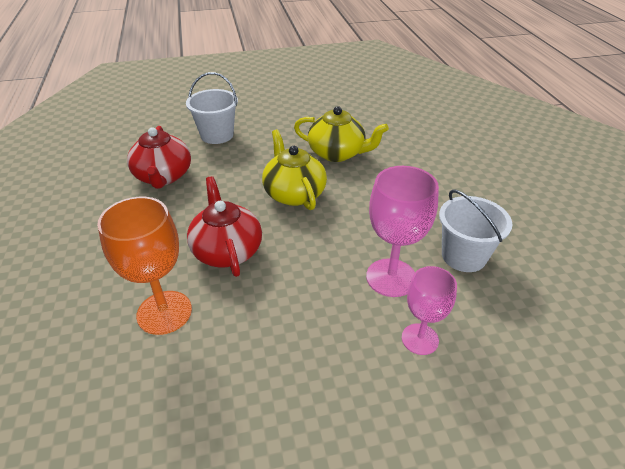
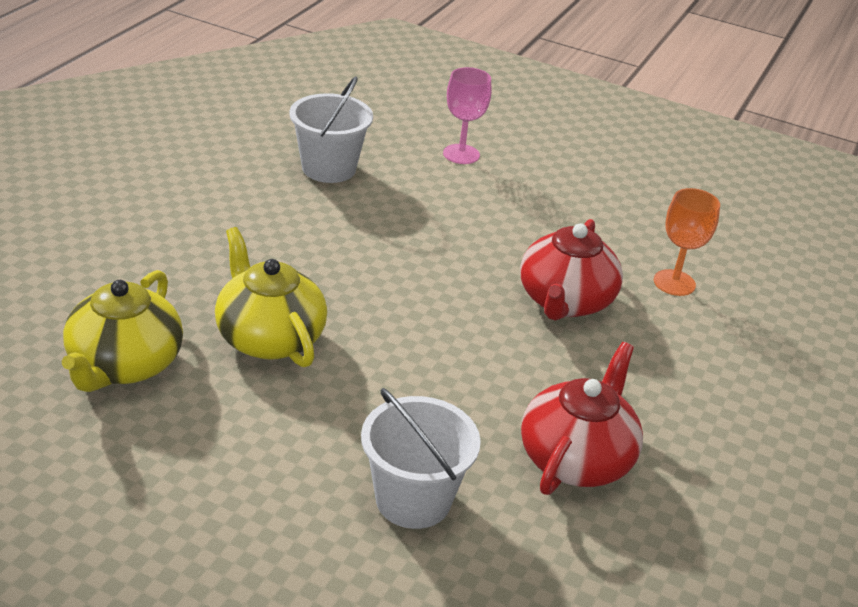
camera: 145 degrees left, 5 degrees down
orange goblet [97,197,192,335] -> orange goblet [654,188,720,296], size x0.65
yellow teapot [262,130,327,210] -> yellow teapot moved to [62,270,183,392]
pink goblet [366,166,439,297] -> none

